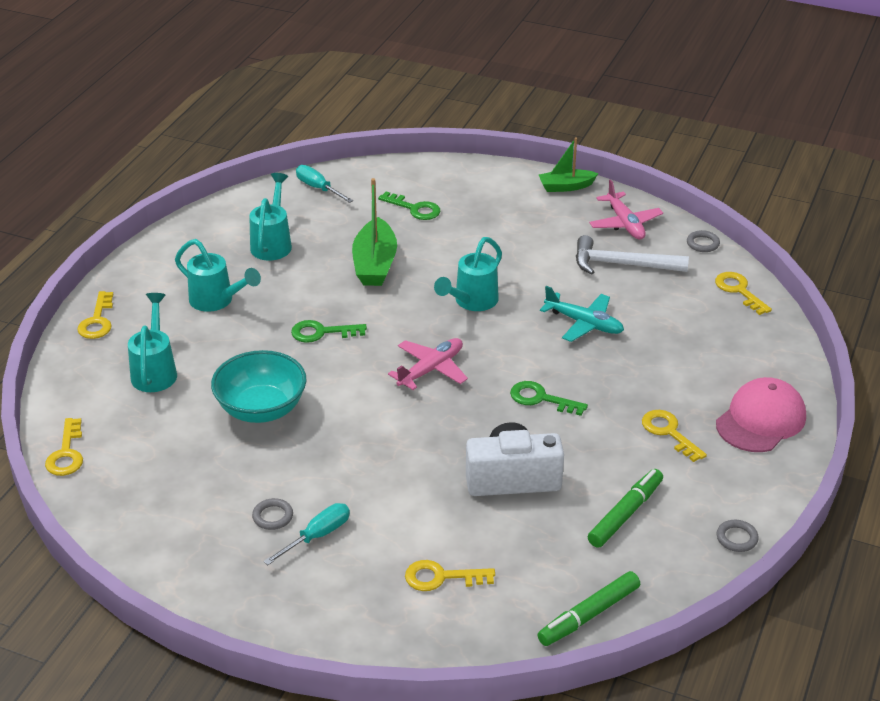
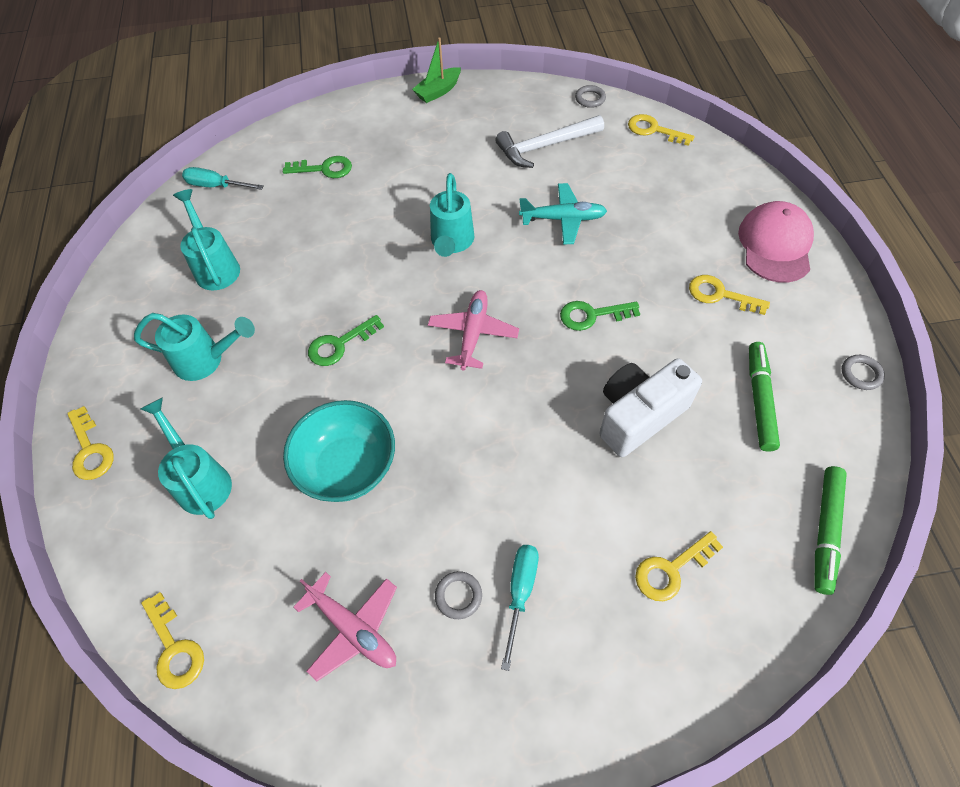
camera: 30 degrees left, 20 degrees up
green boat [352,178,397,286] -> none
pink plane [589,180,663,240] -> pink plane moved to [293,572,397,681]

